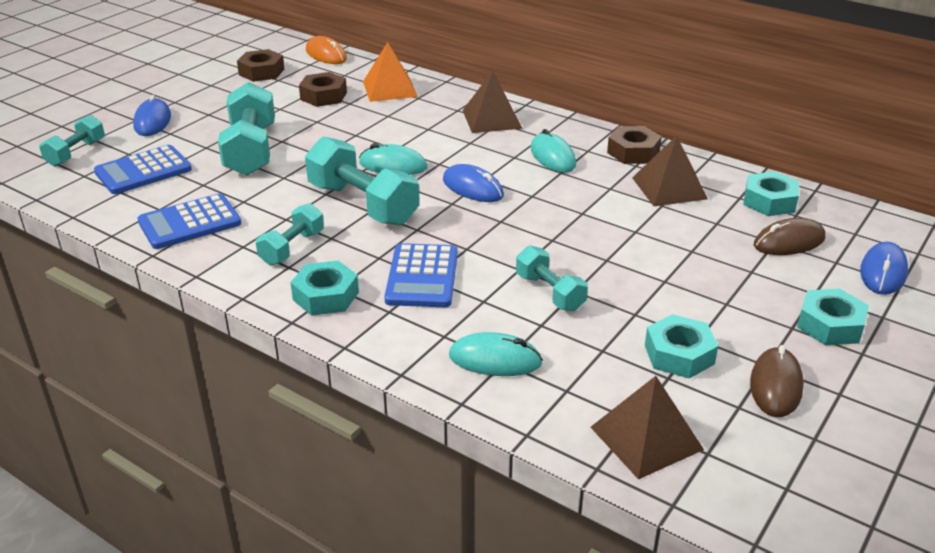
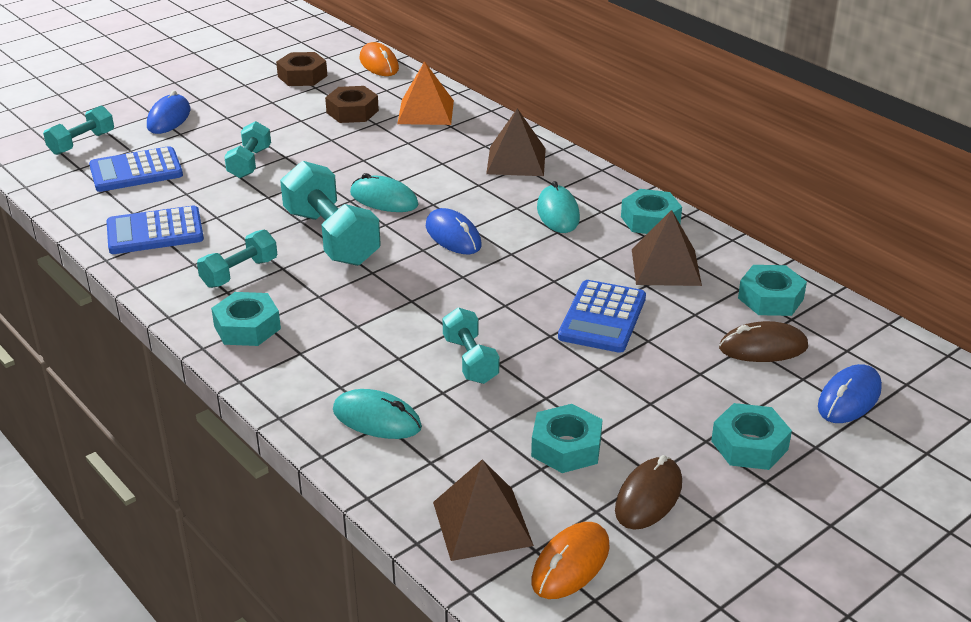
camera: 15 degrees right, 0 degrees up
turquoise dumbbell [218,82,275,176] -> turquoise dumbbell [224,121,271,178], size x0.57
blue calculator [384,243,458,307] -> blue calculator moved to [558,280,646,353]
brown nut [607,126,662,164] -> turquoise nut [621,189,682,234]
none -> orange mouse [532,522,610,599]

